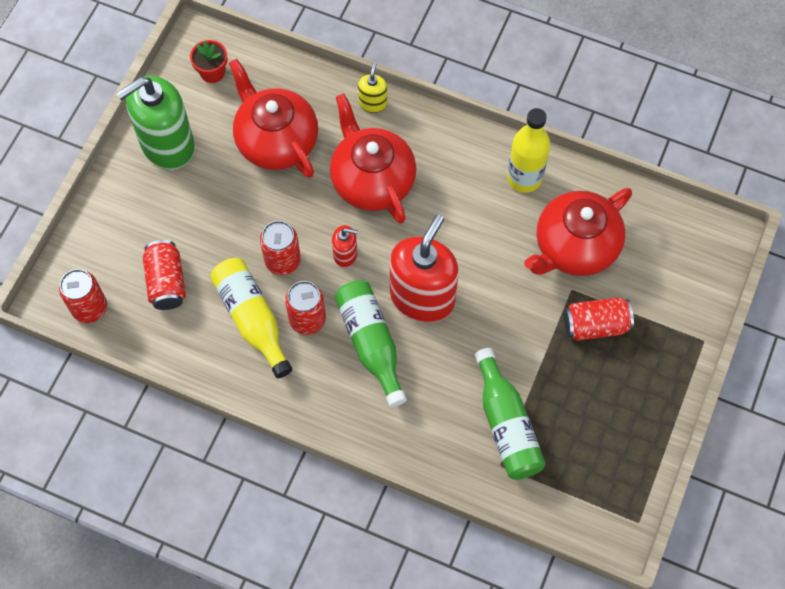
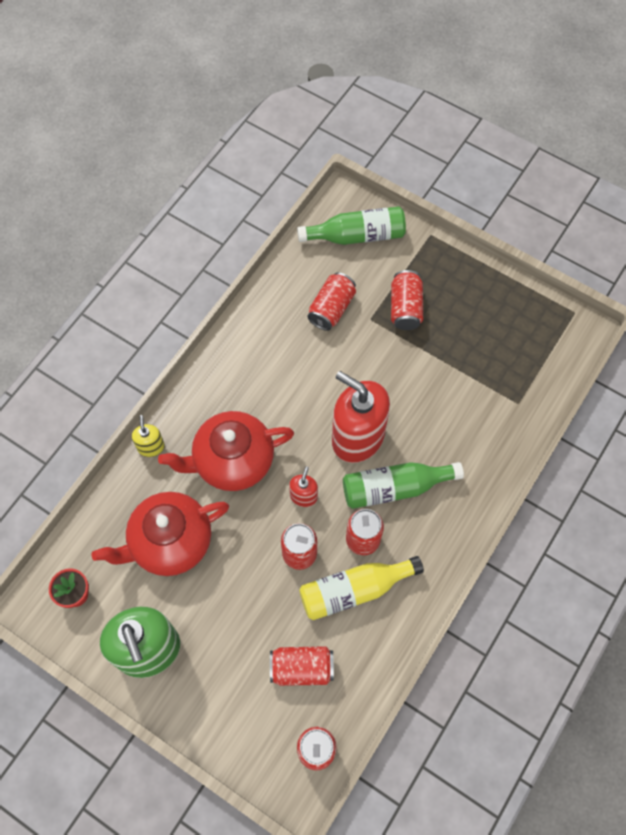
camera: 80 degrees left, 0 degrees up
yellow soap dispenser [358,62,387,113] -> yellow soap dispenser turned 60 degrees clockwise [132,415,165,457]
green bottle [475,348,546,480] -> green bottle moved to [297,206,406,245]
yellow bottle [507,108,550,193] -> none
red teapot [524,188,632,276] -> red can [307,272,356,331]

